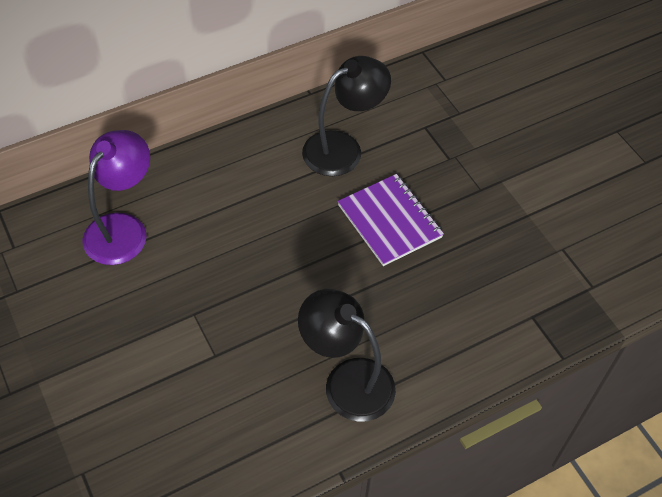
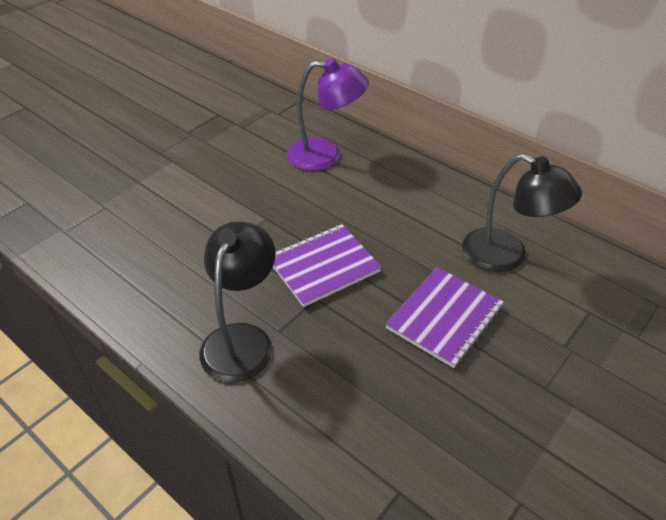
camera: 70 degrees right, 10 degrees down
none -> purple notebook [273,224,382,307]

